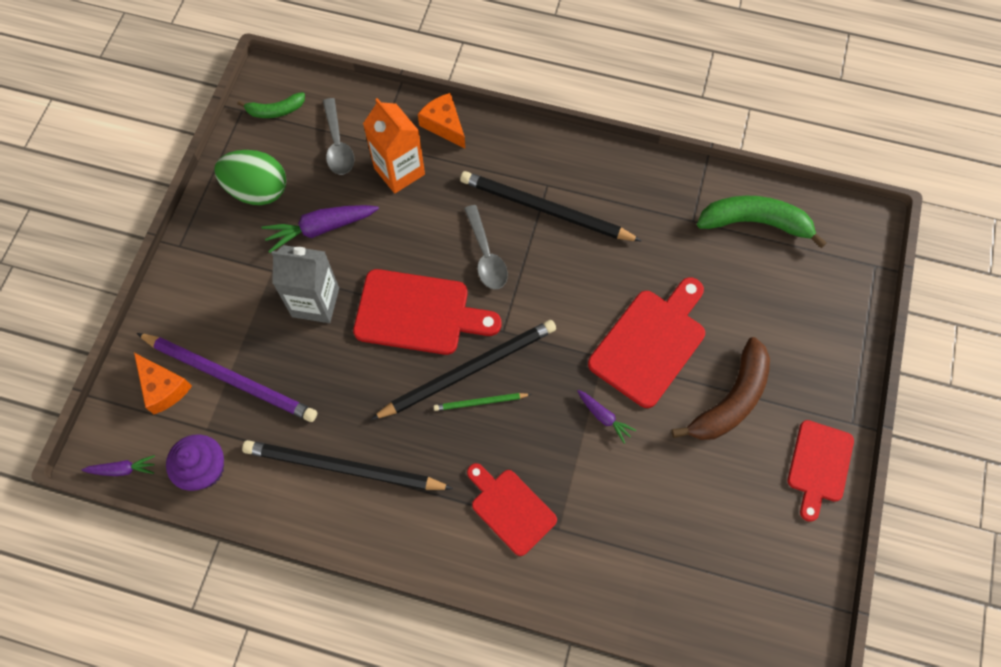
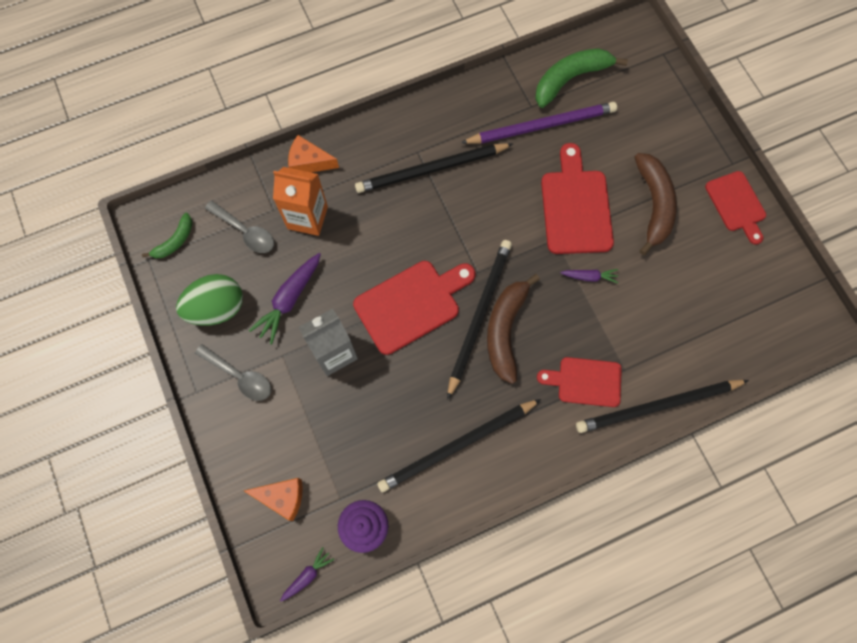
camera: 40 degrees left, 5 degrees up
purple pencil [137,333,317,422] -> purple pencil moved to [461,102,617,144]
green pencil [433,393,531,411] -> brown banana [487,274,540,384]
grey spoon [464,205,508,289] -> grey spoon moved to [195,344,271,401]
none -> black pencil [576,380,749,433]

